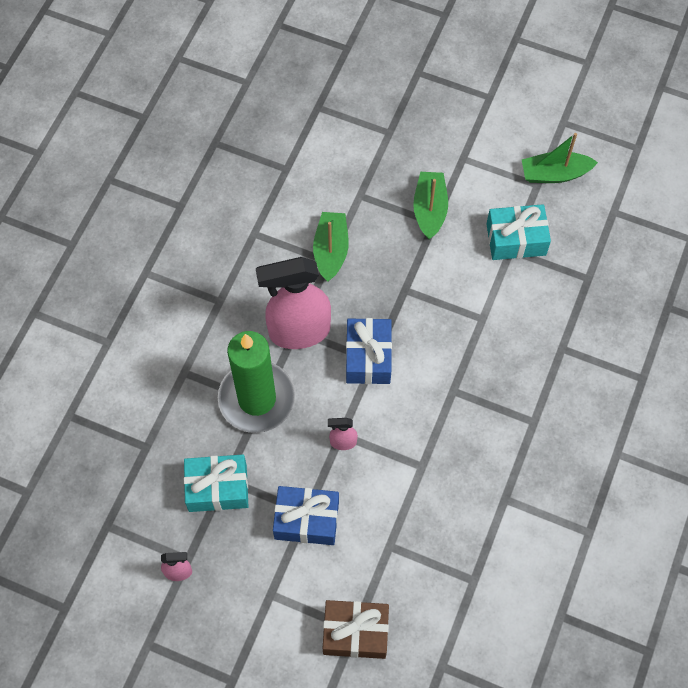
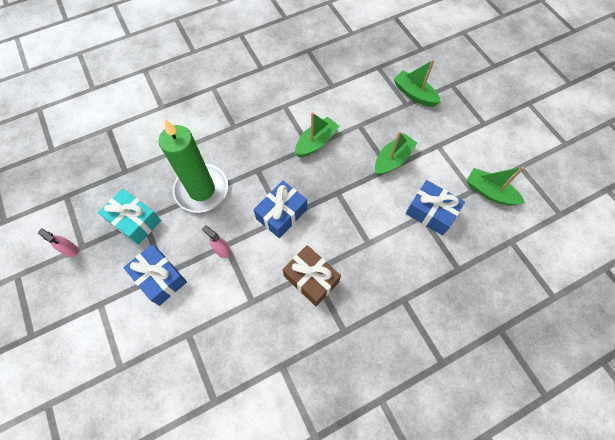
camera: 40 degrees right, 0 degrees up
pink spray bottle [256,257,331,349] -> none
brown gift [323,600,389,659] -> brown gift moved to [283,245,341,306]
turquoise gift [486,204,551,260] -> blue gift [406,180,465,235]
none -> green boat [394,59,441,107]

